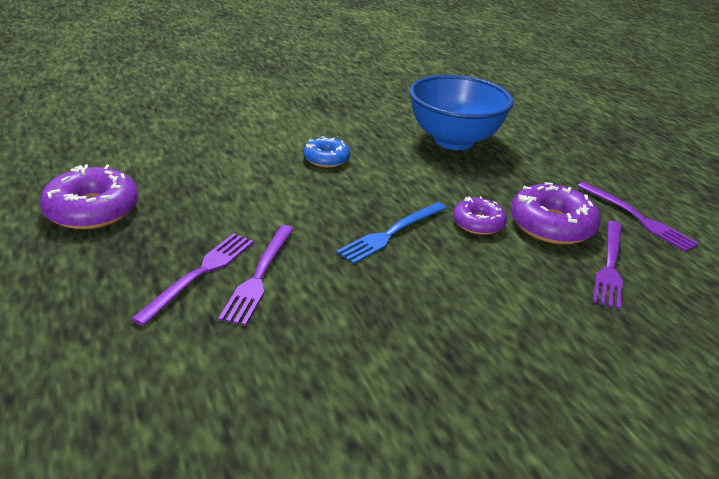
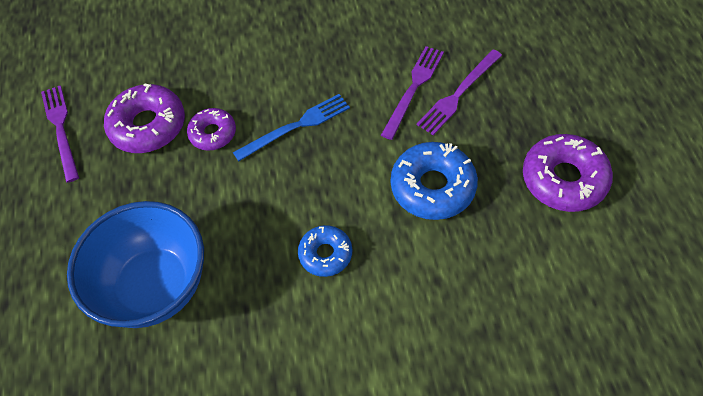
camera: 160 degrees left, 25 degrees up
purple fork [593,221,623,309] -> none
none -> blue donut [391,142,478,220]

